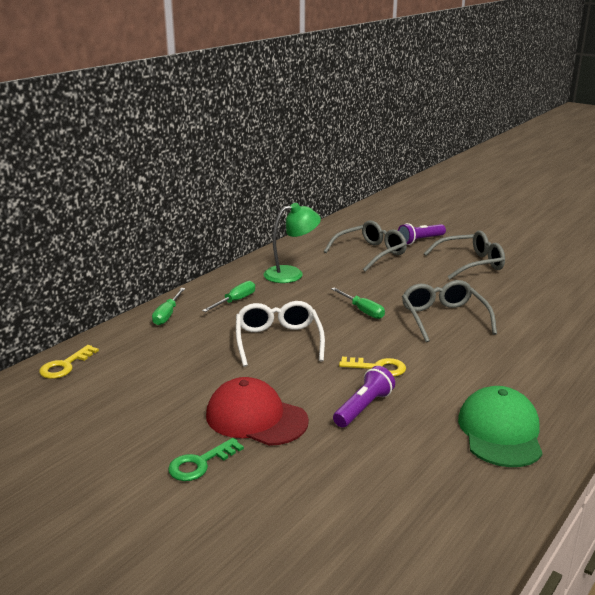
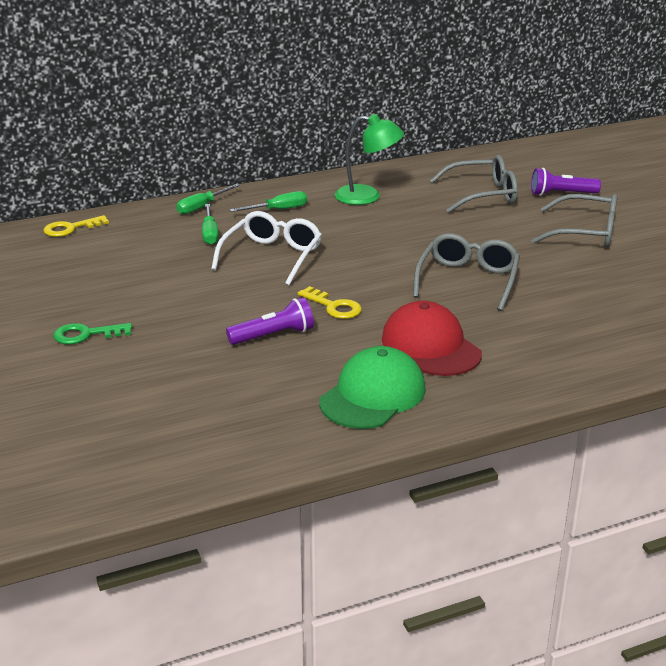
camera: 30 degrees right, 5 degrees up
red cap [206,377,309,446] -> red cap moved to [382,301,482,376]
green screwdriver [331,287,385,319] -> green screwdriver moved to [202,204,219,245]

